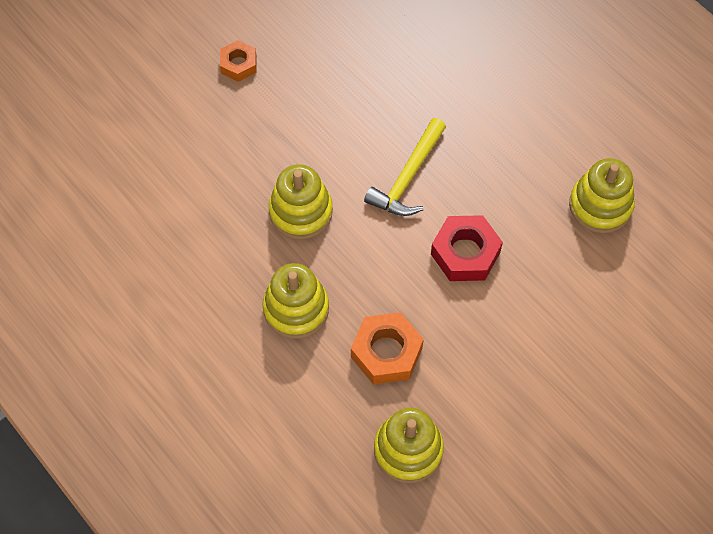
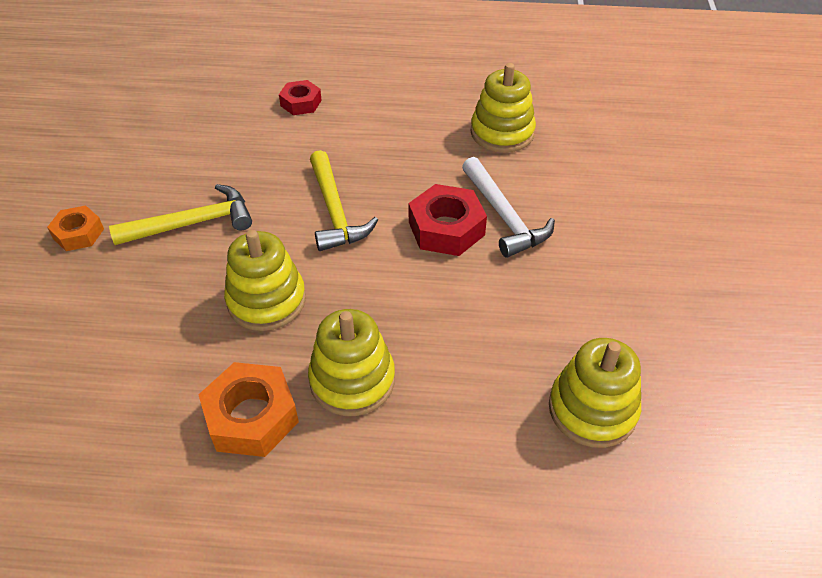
camera: 45 degrees left, 15 degrees down
orange nut [351,312,424,384] -> orange nut moved to [198,362,299,457]
none -> yellow hammer [109,184,252,245]
none -> red nut [279,80,322,115]
none -> white hammer [462,157,555,258]

